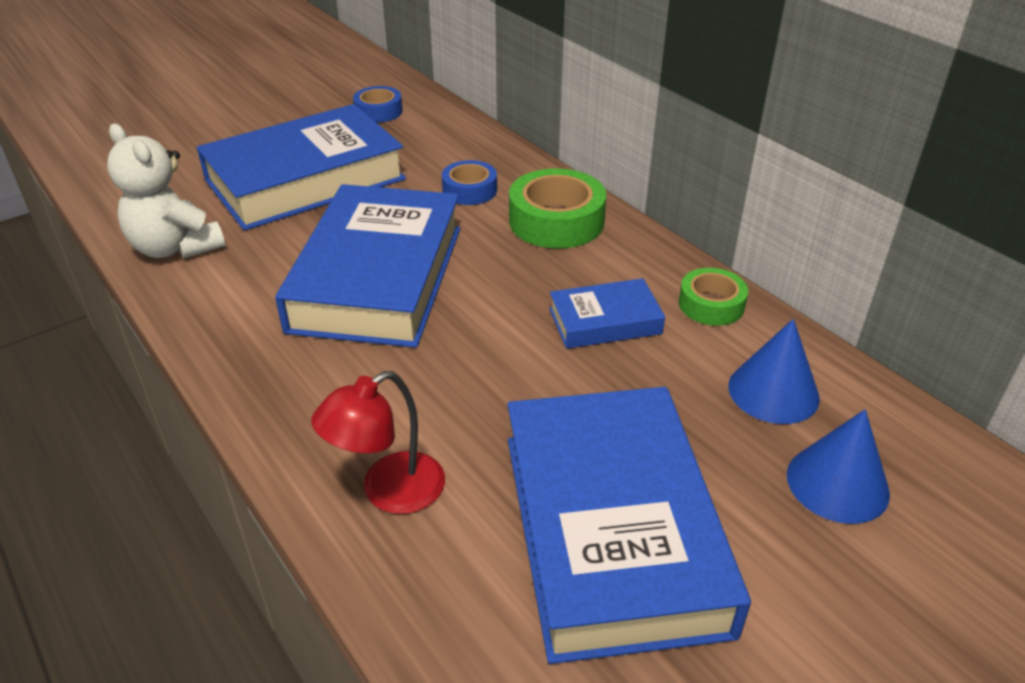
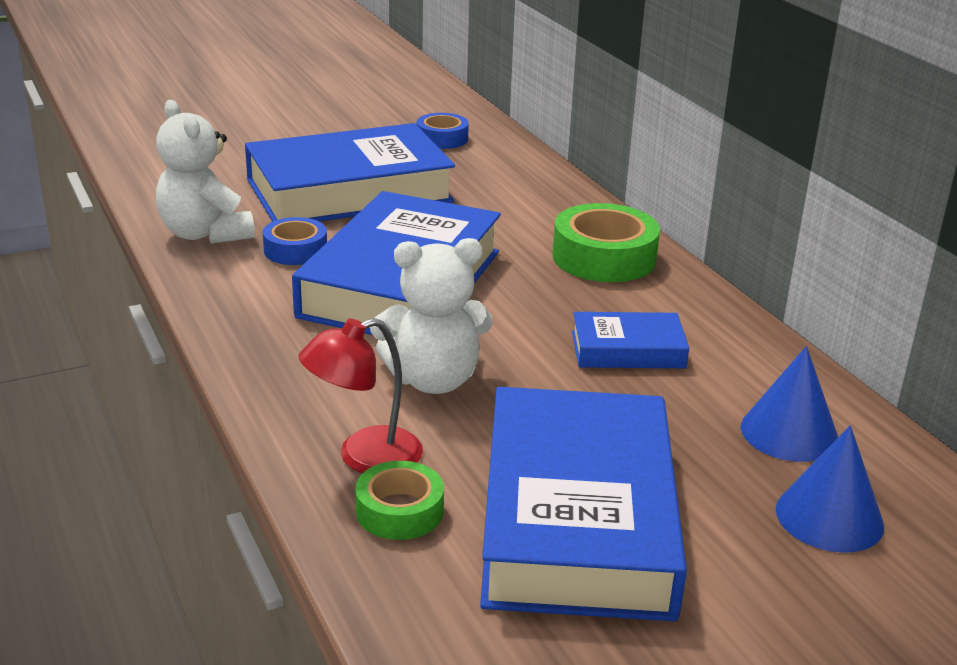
camera: 10 degrees right, 10 degrees down
blue tape [442,160,497,205] -> blue tape moved to [263,217,327,265]
green tape [679,268,748,326] -> green tape moved to [355,461,444,540]
none -> white teddy bear [370,238,493,394]

